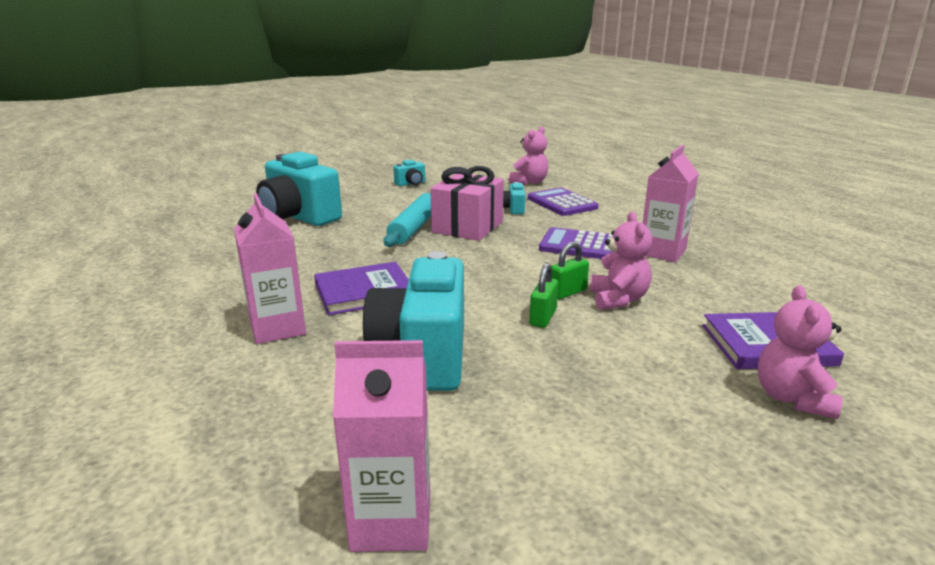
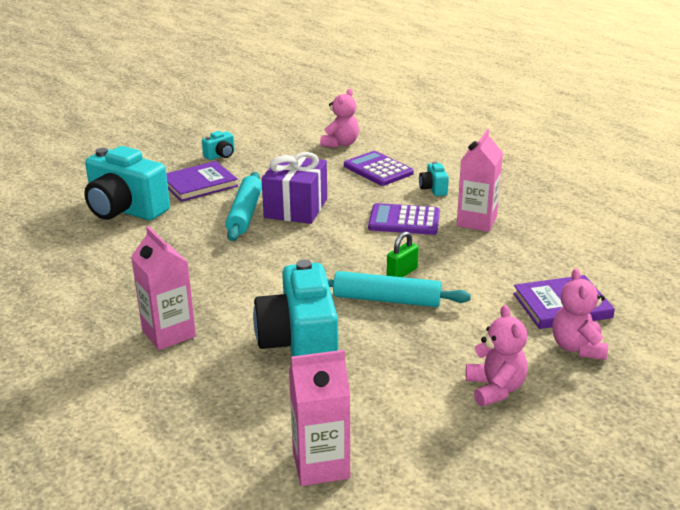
camera: 10 degrees left, 5 degrees up
purple book [314,262,409,315] -> purple book moved to [166,161,238,202]
pink gift [430,166,504,241] -> purple gift [261,152,327,224]
turquoise camera [503,182,525,214] -> turquoise camera moved to [419,161,449,196]
green padlock [529,263,559,328] -> turquoise rolling pin [327,271,471,307]
pink teddy bear [590,212,652,310] -> pink teddy bear moved to [466,305,528,406]

